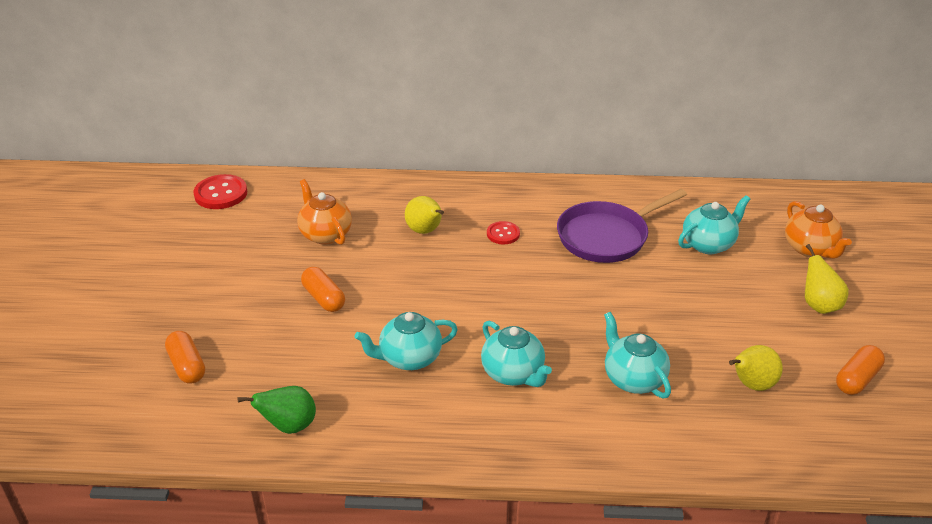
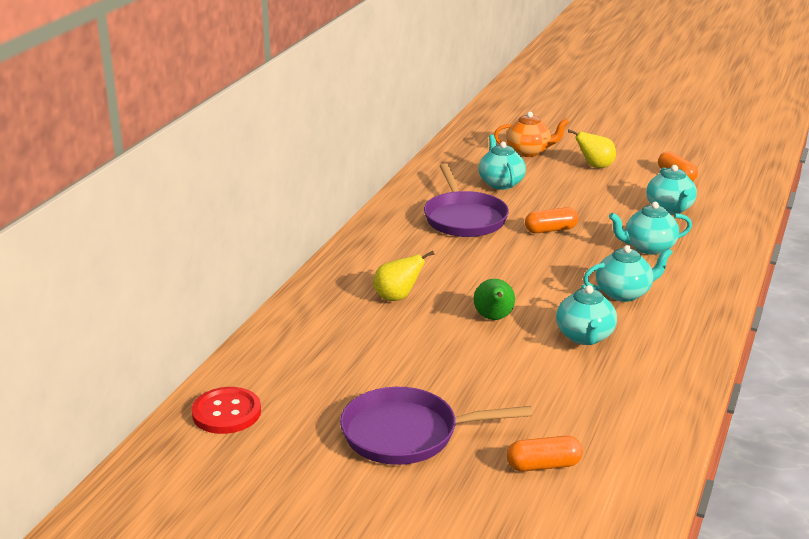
camera: 70 degrees left, 10 degrees down
green pear [238,386,316,434] -> green pear moved to [474,279,515,320]
orange teapot [297,179,352,245] -> none
orange capsule [301,267,345,312] -> orange capsule moved to [525,207,578,233]
red button [487,221,520,244] -> none
yellow pear [729,345,783,391] -> turquoise teapot [646,165,697,215]
none -> purple pan [340,387,532,465]

